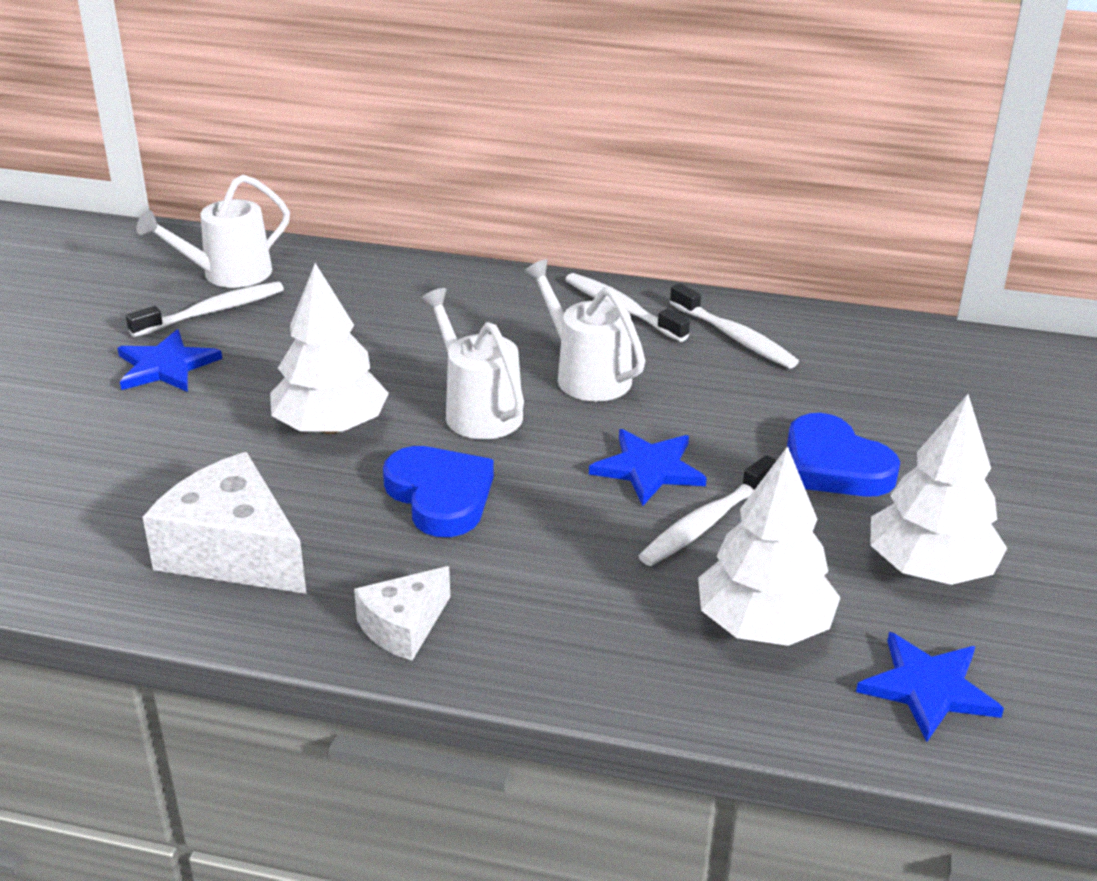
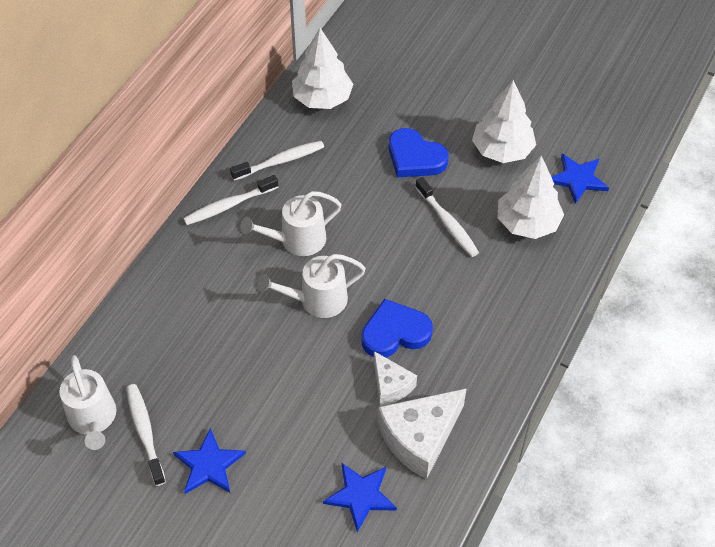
camera: 75 degrees left, 20 degrees up
white tree [270,263,389,434] -> white tree moved to [292,28,353,109]
white cheese [354,566,450,661] -> white cheese moved to [374,351,417,406]
blue star [589,429,707,506] -> blue star moved to [323,463,397,532]
blue heart [787,413,900,497] -> blue heart turned 60 degrees clockwise [389,128,448,177]

